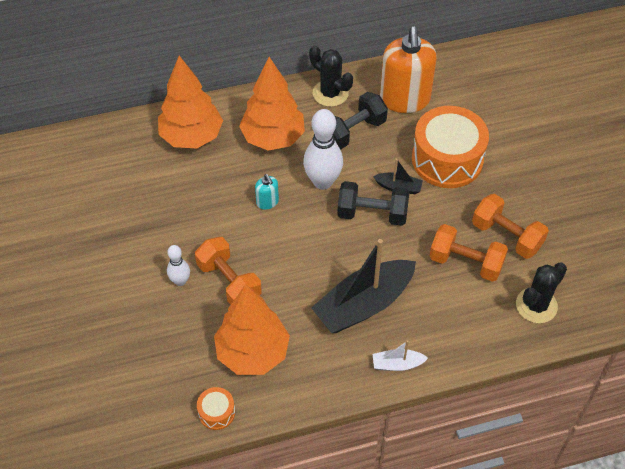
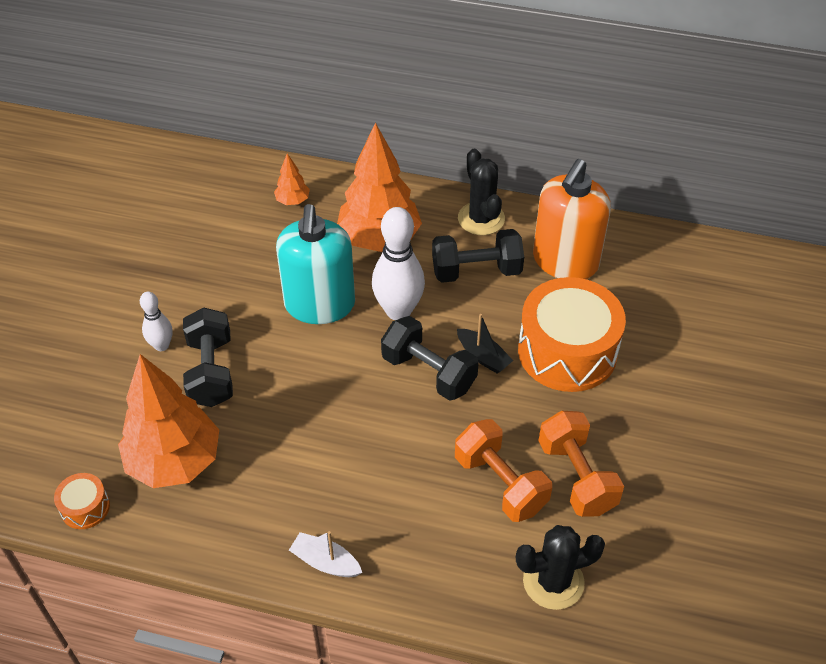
camera: 30 degrees right, 5 degrees down
orange tree [158,56,223,148] -> orange tree [274,153,310,205], size x0.44
orange dumbbell [195,237,262,305] -> black dumbbell [183,307,233,407]
turquoise soap dispenser [255,174,279,210] -> turquoise soap dispenser [276,204,355,324], size x2.33
black boat [311,239,416,333] -> none

